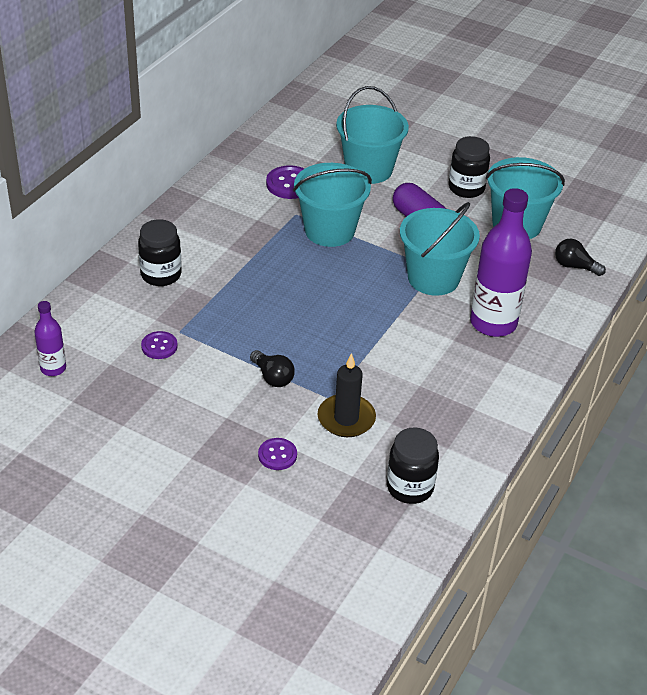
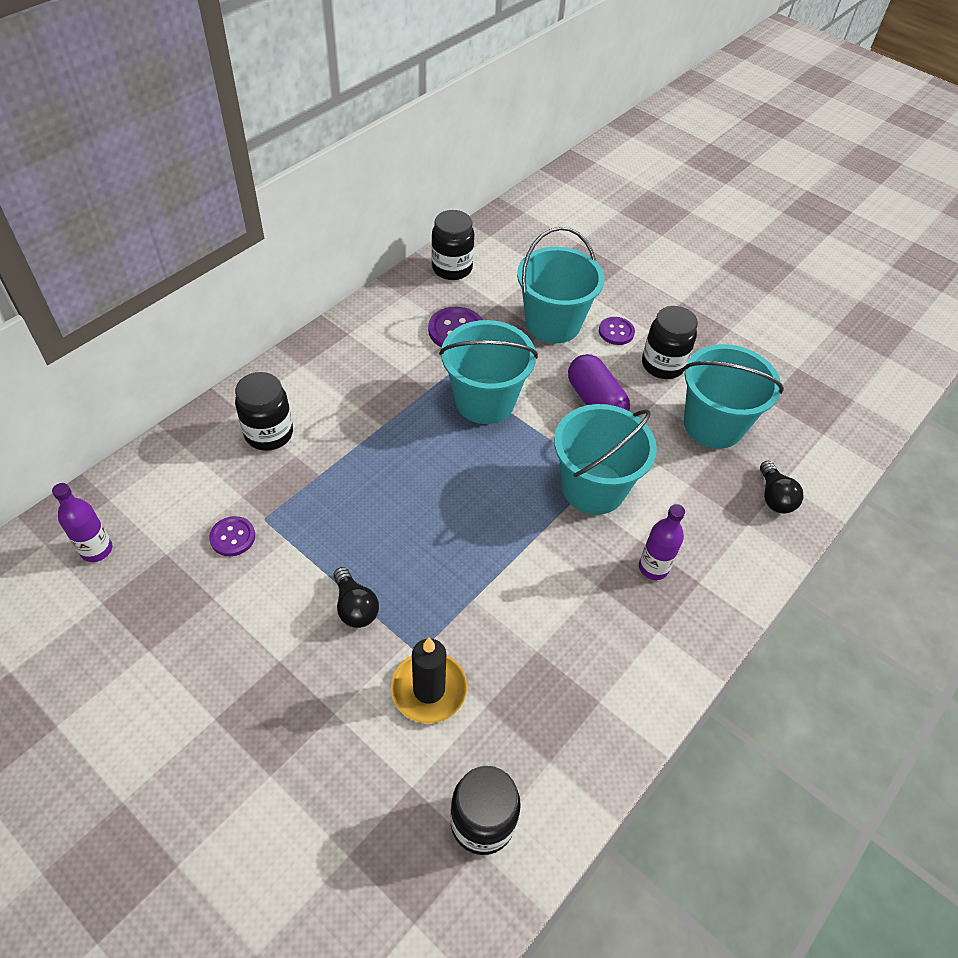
camera: 10 degrees right, 10 degrees up
purple button [258,438,297,470] -> purple button moved to [599,317,635,345]
purple bottle [470,188,532,337] -> purple bottle [639,504,685,580], size x0.51
black light bulb [555,239,606,276] -> black light bulb turned 135 degrees counterclockwise [760,461,804,514]
none -> black jar [431,210,474,280]

